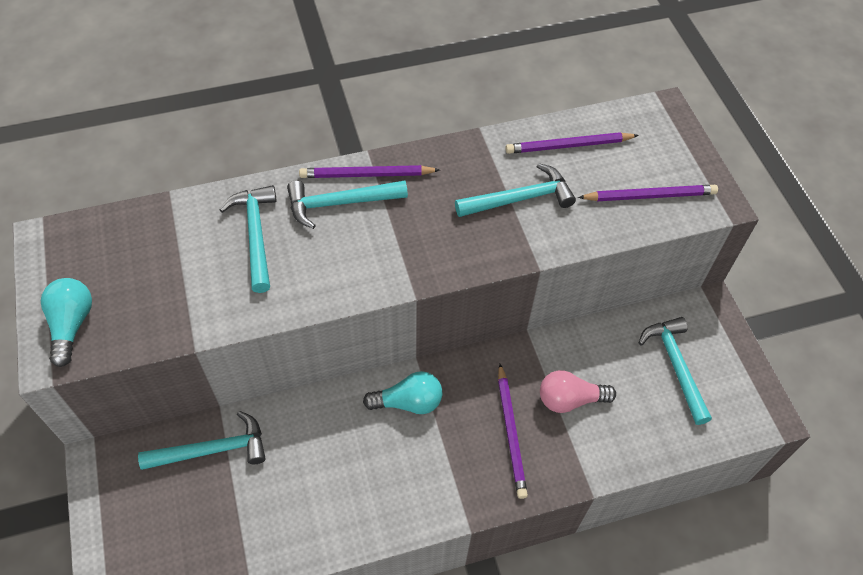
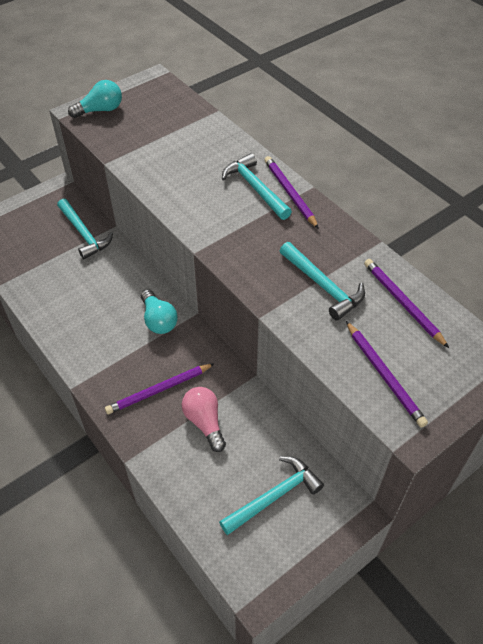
camera: 70 degrees right, 5 degrees down
turquoise hammer [219,185,277,293] -> none

